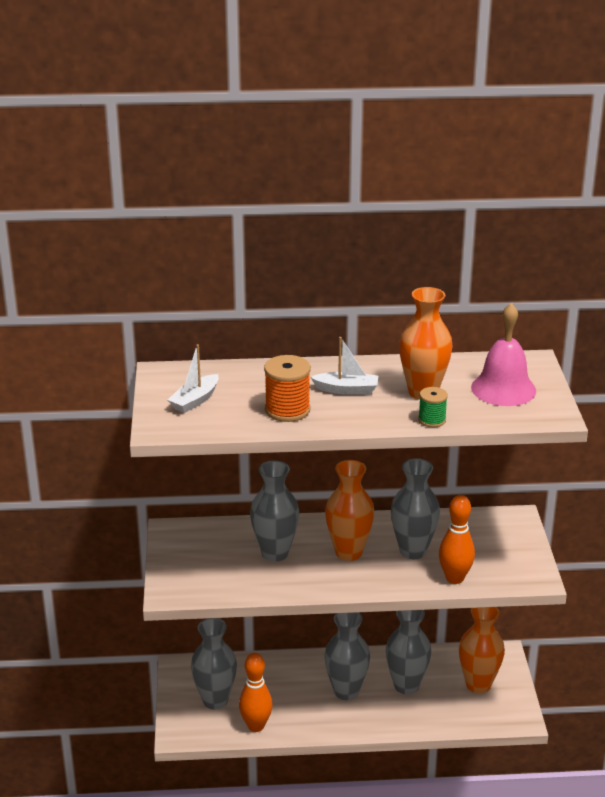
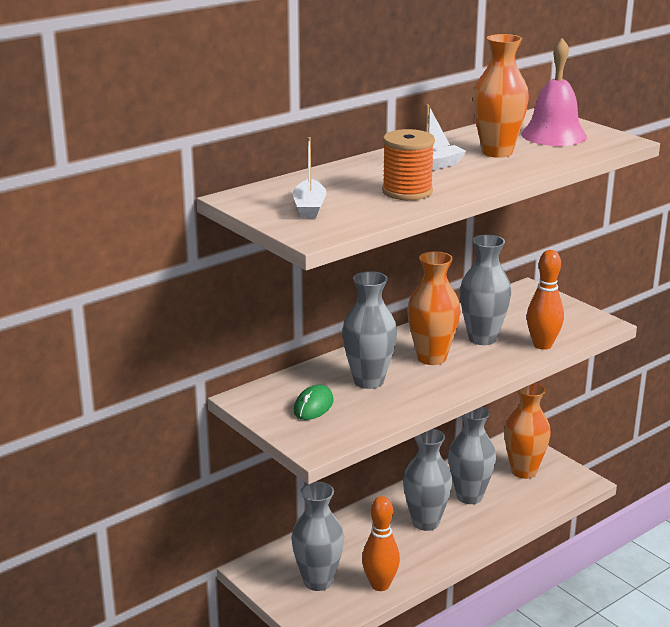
camera: 35 degrees left, 5 degrees down
green spool [418,387,448,427] -> none
none -> green mouse [293,385,334,420]

